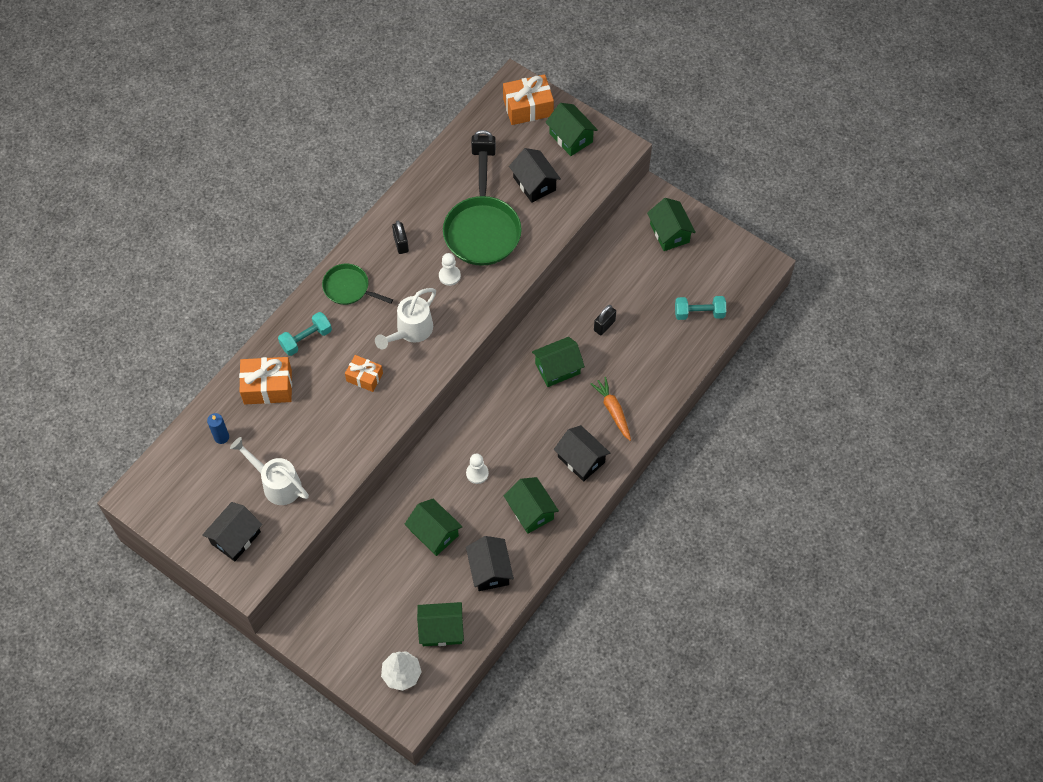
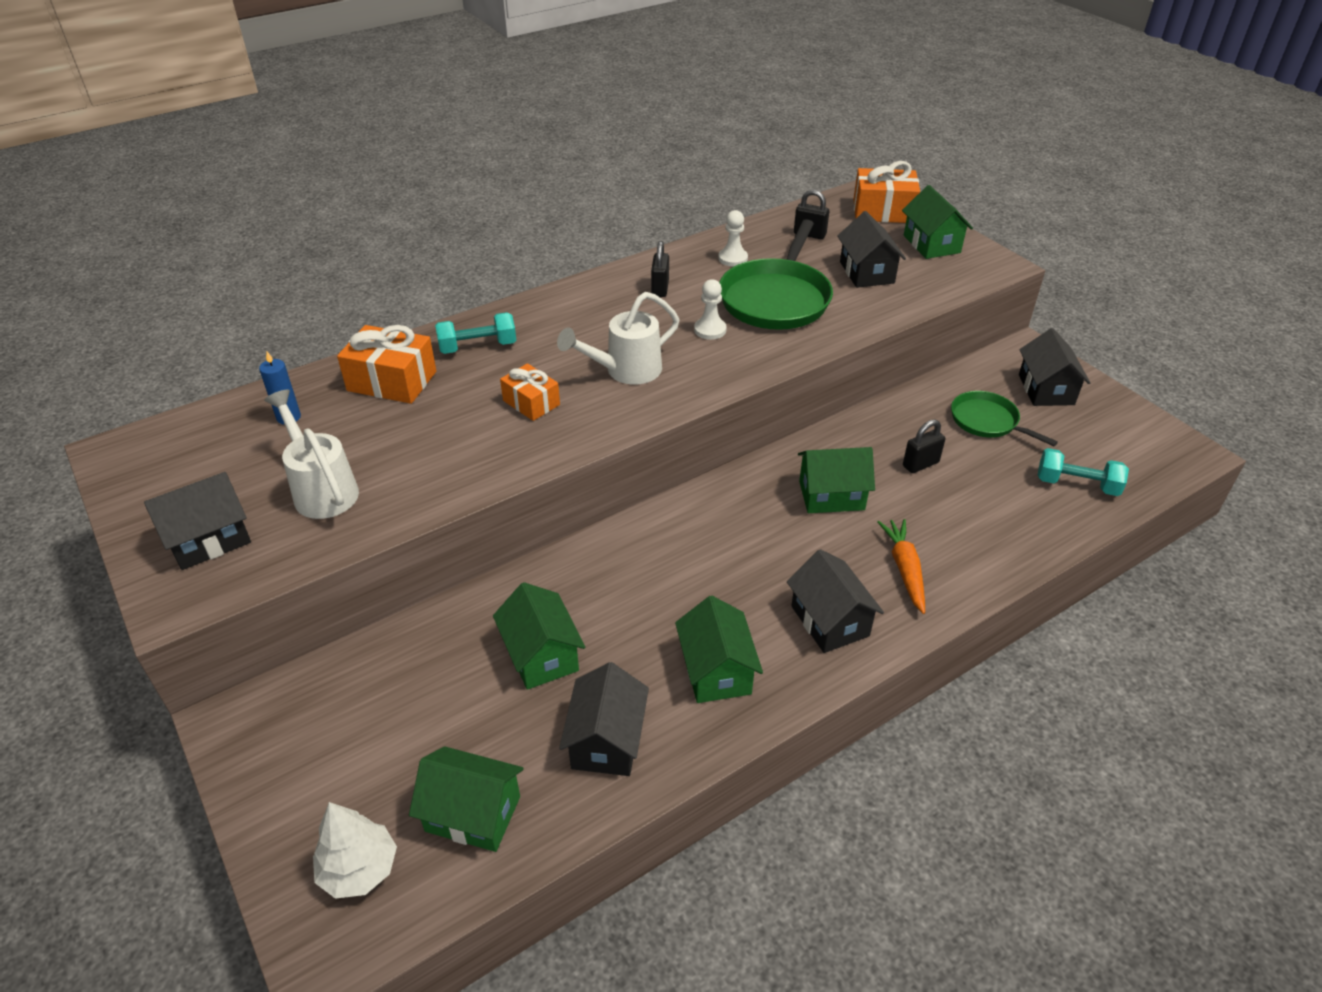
camera: 20 degrees right, 20 degrees down
green pan [322,264,393,305] -> green pan moved to [951,391,1058,446]
white pawn [466,454,489,484] -> white pawn moved to [718,210,748,267]
green house [647,198,696,251] -> black house [1019,328,1090,406]

